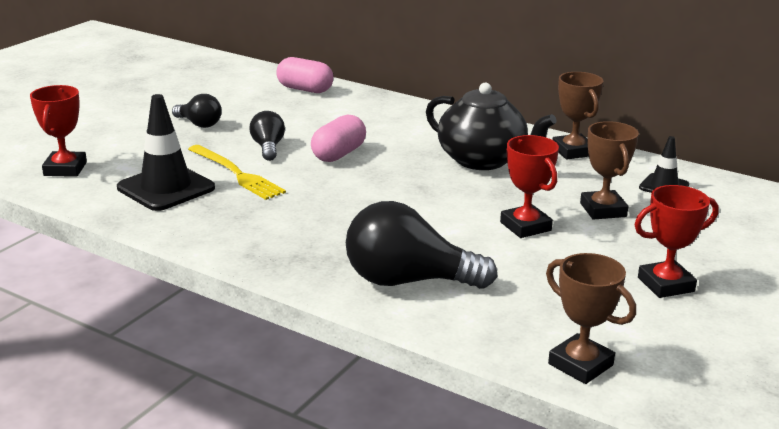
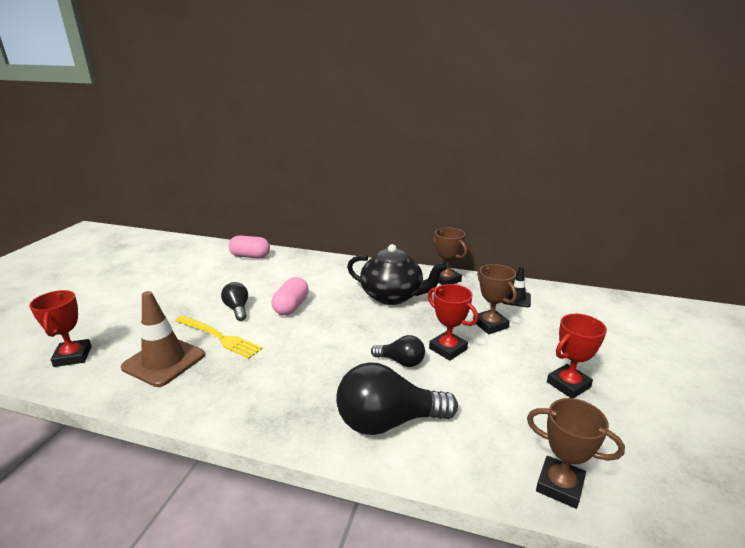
camera: 15 degrees left, 0 degrees up
black traffic cone [117,94,215,211] -> brown traffic cone [121,291,205,387]
black light bulb [172,94,222,128] -> black light bulb moved to [371,335,425,367]

